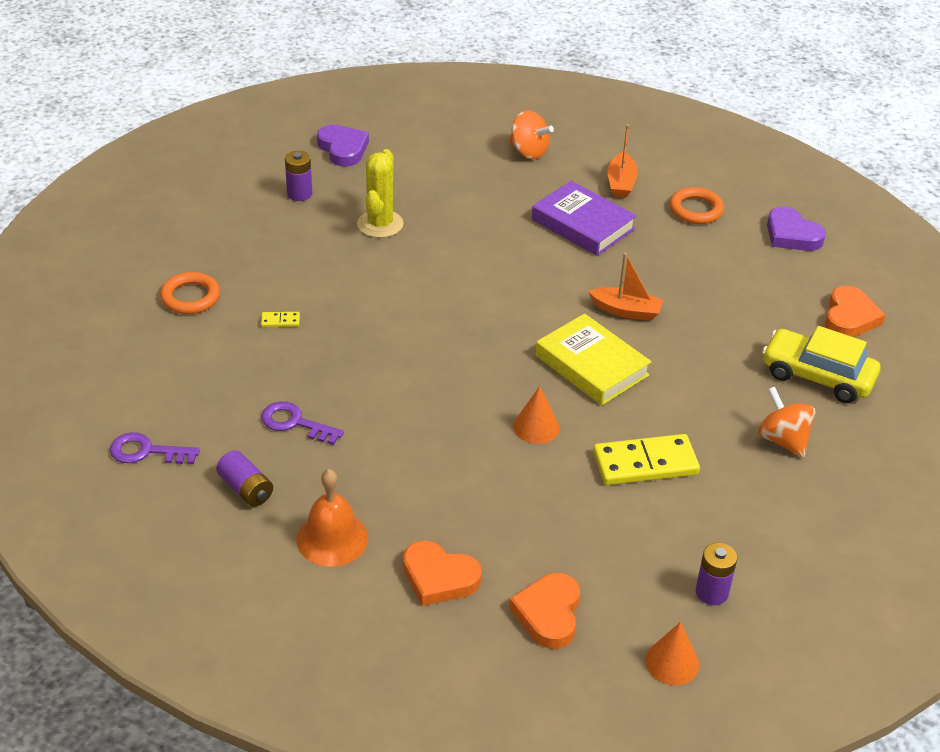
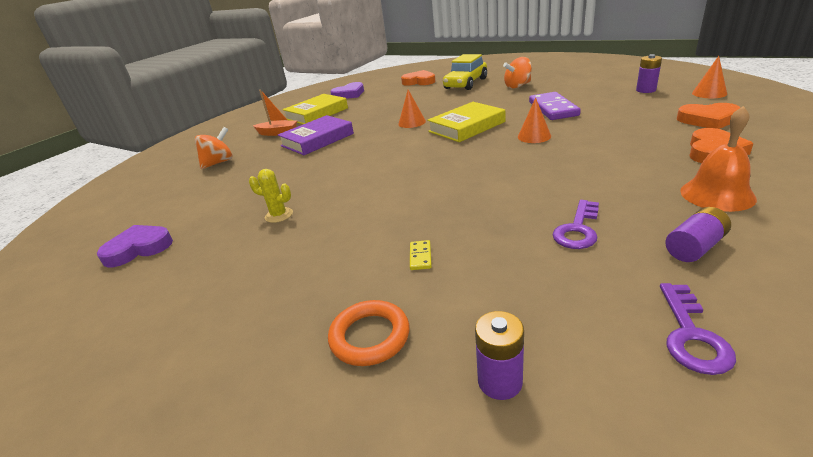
camera: 80 degrees left, 10 degrees down
purple battery [285,151,312,201] -> purple battery moved to [475,311,524,400]
yellow cactus [357,149,404,238] -> yellow cactus [249,169,293,223], size x0.63
orange boat [588,253,663,321] -> orange cone [398,90,426,128]
yellow domino [593,434,700,485] -> purple domino [529,92,581,120]
orange ring [669,187,724,224] -> yellow book [282,94,348,124]

